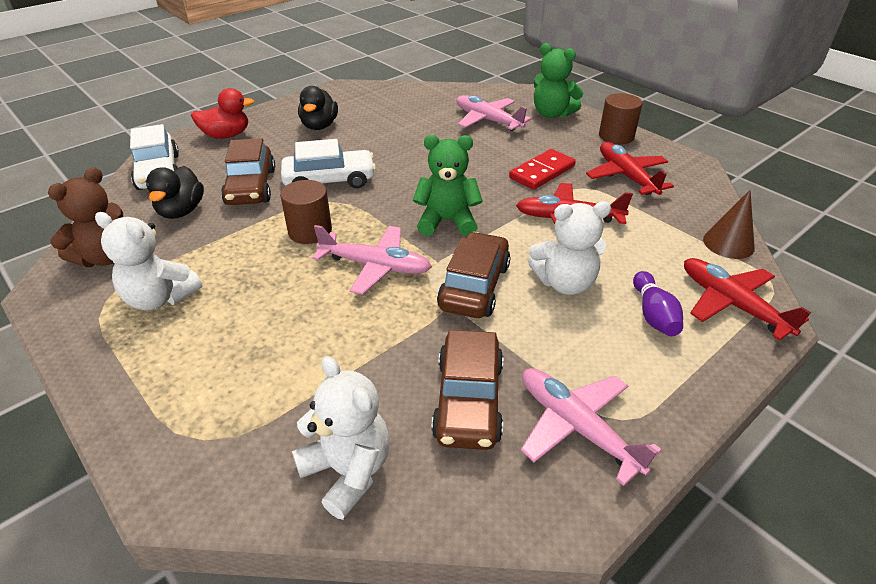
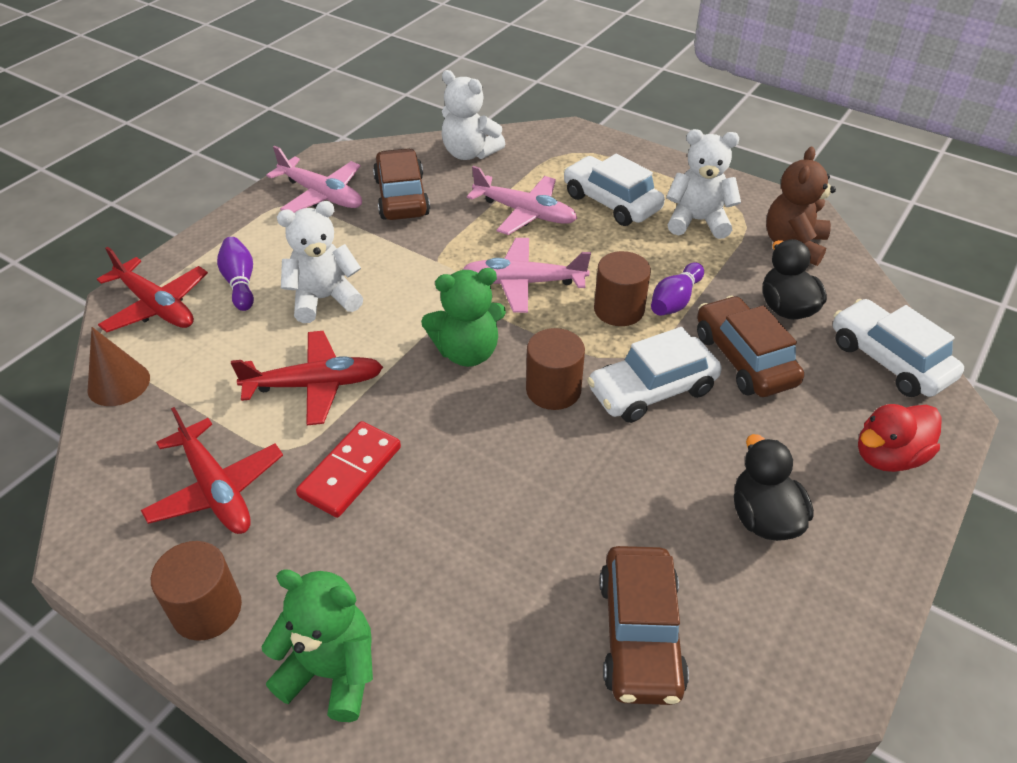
camera: 165 degrees right, 5 degrees up
brown car [437,232,511,318] -> brown car moved to [600,546,689,705]
pink plane [457,95,532,131] -> pink plane moved to [467,166,577,235]
none -> brown cylinder [526,328,585,410]
none -> white car [563,154,665,226]
none -> purple bowling pin [651,262,704,316]

